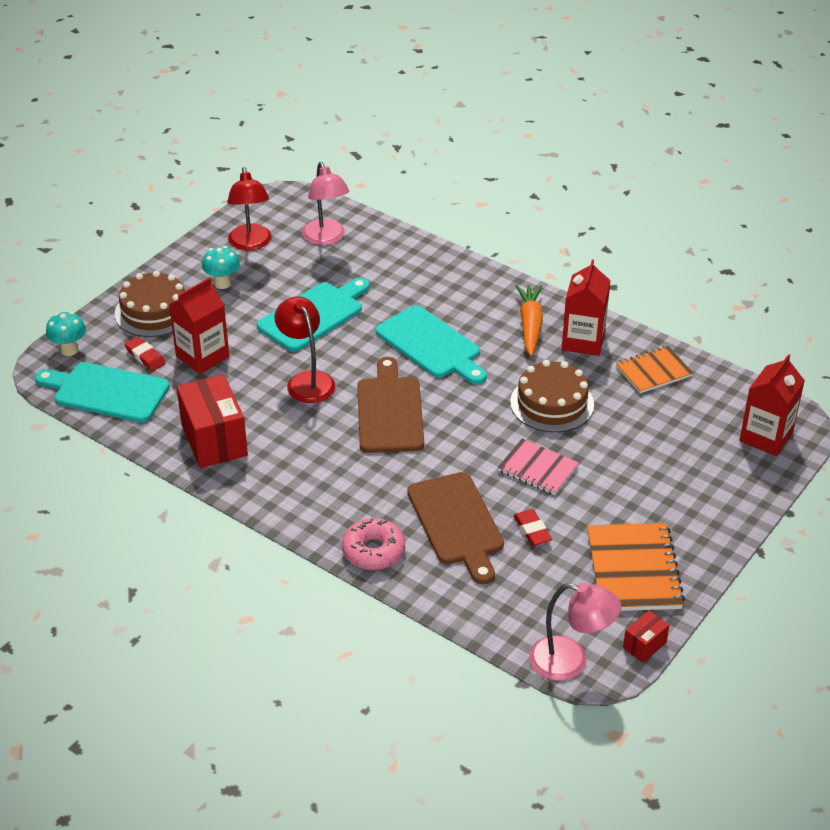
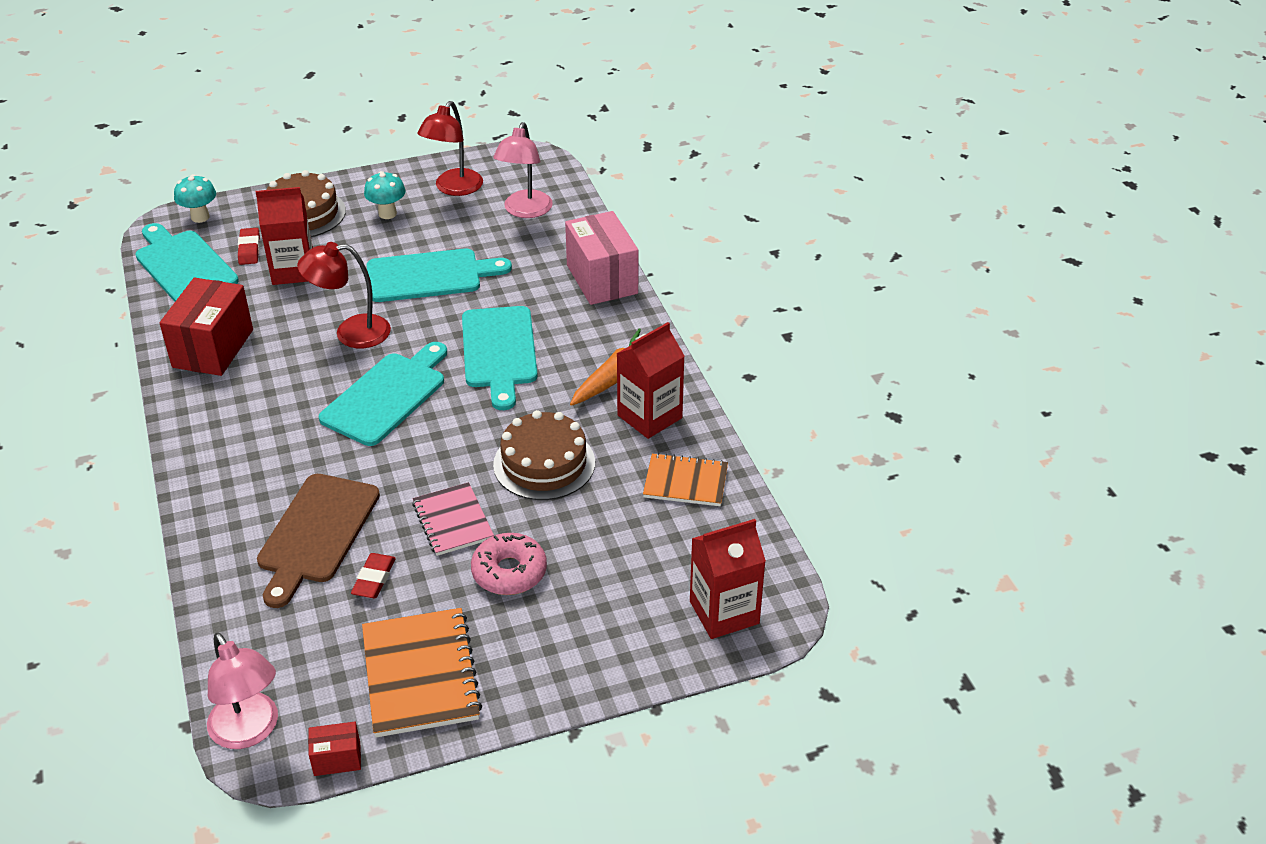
camera: 35 degrees right, 0 degrees up
red lamp [275,296,335,403] -> red lamp turned 105 degrees counterclockwise [297,242,391,348]
pink donut [342,518,405,570] -> pink donut moved to [471,533,547,595]
brown cutting board [357,357,424,453] -> turquoise cutting board [319,342,447,446]
orange notebook [587,523,685,611] -> orange notebook turned 45 degrees counterclockwise [362,608,482,737]
none -> pink box [565,211,638,305]

